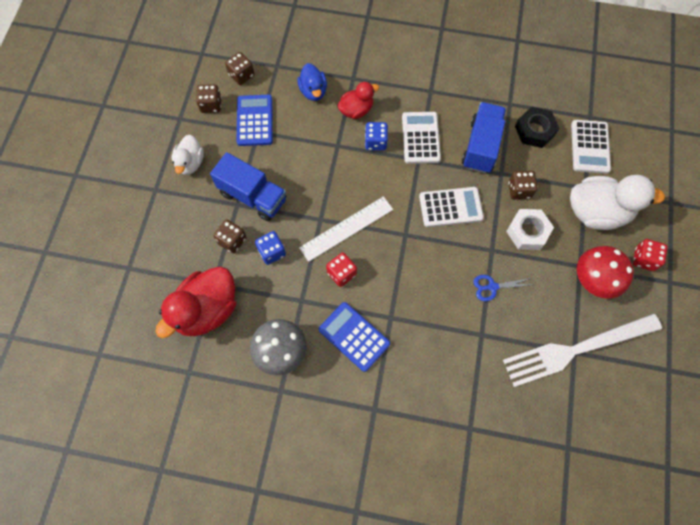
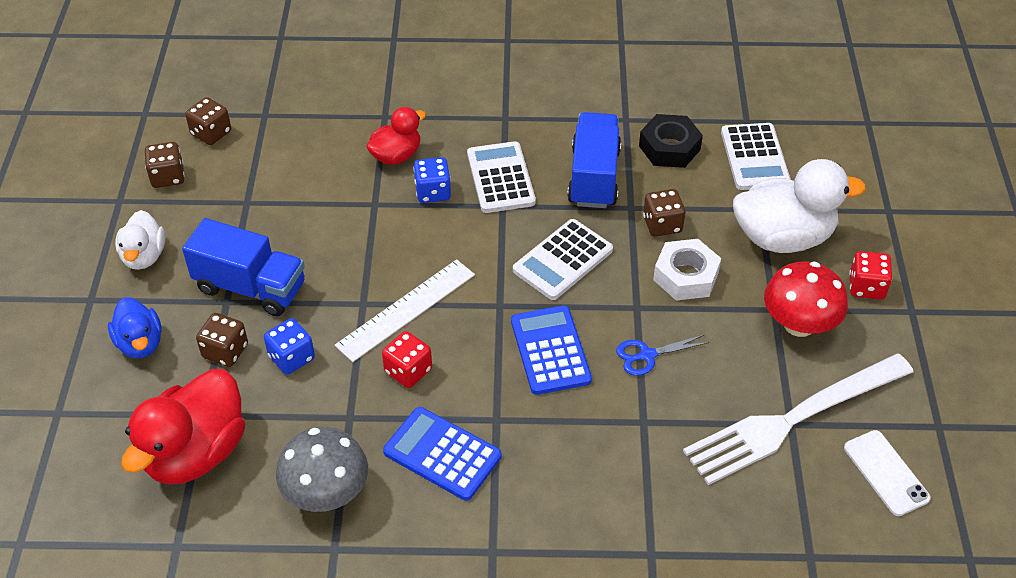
camera: 10 degrees left, 20 degrees down
blue calculator [237,95,273,146] -> blue calculator moved to [511,305,592,395]
blue duck [297,63,327,101] -> blue duck moved to [108,297,162,358]
white calculator [419,187,484,227] -> white calculator turned 150 degrees clockwise [513,219,613,300]
none -> white phone [844,430,931,516]

